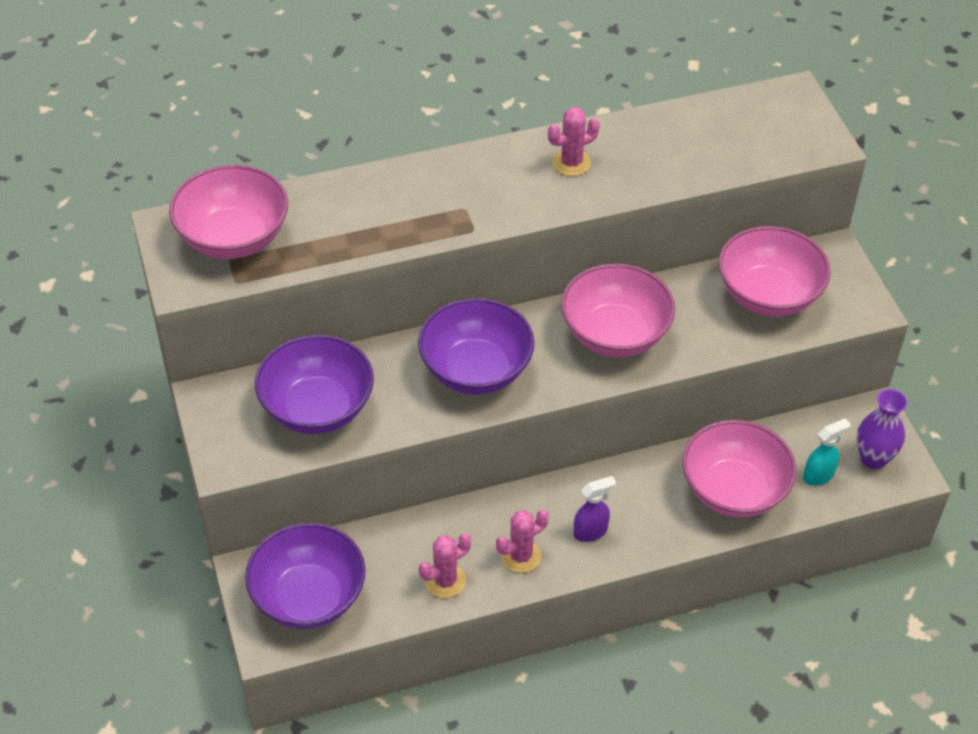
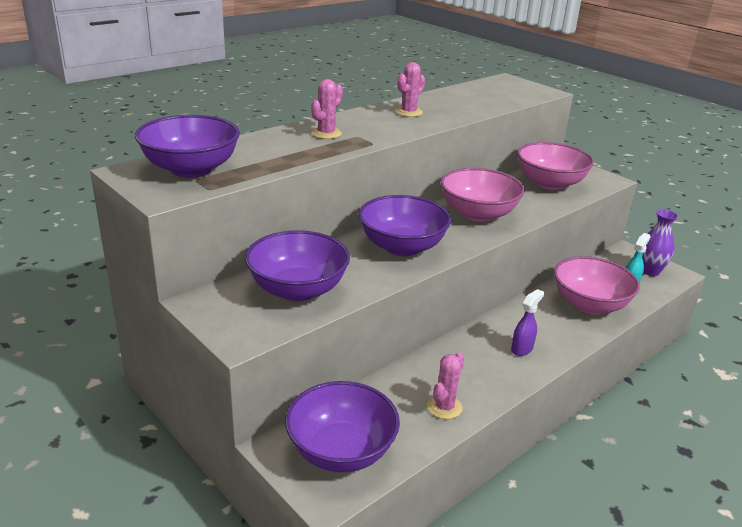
camera: 25 degrees left, 20 degrees down
pink bowl [169,164,288,259] -> purple bowl [135,115,240,178]
pink cactus [496,510,549,573] -> pink cactus moved to [311,79,343,139]

